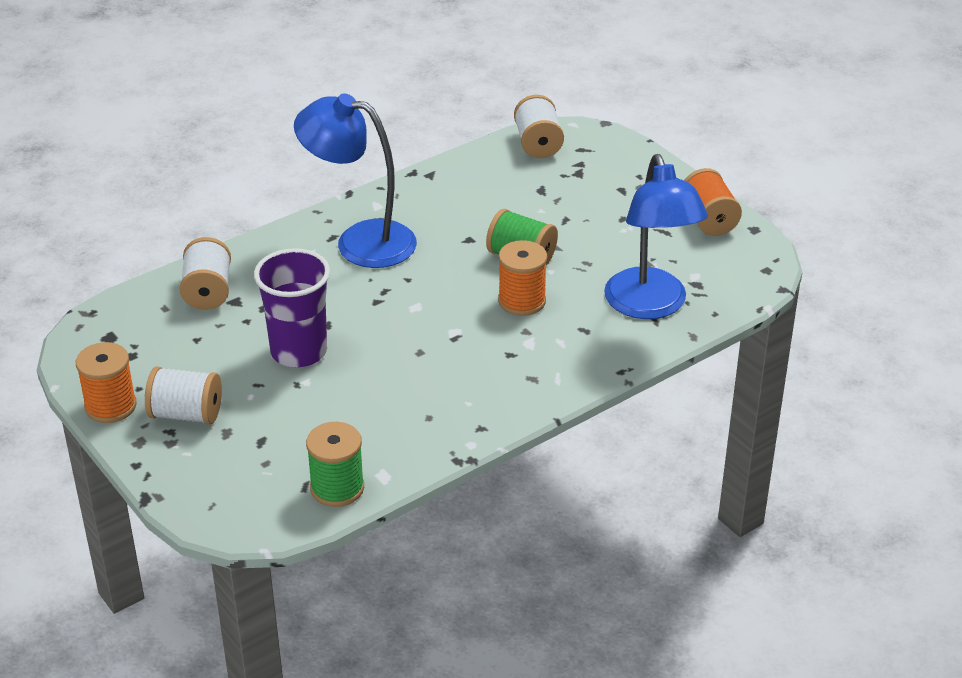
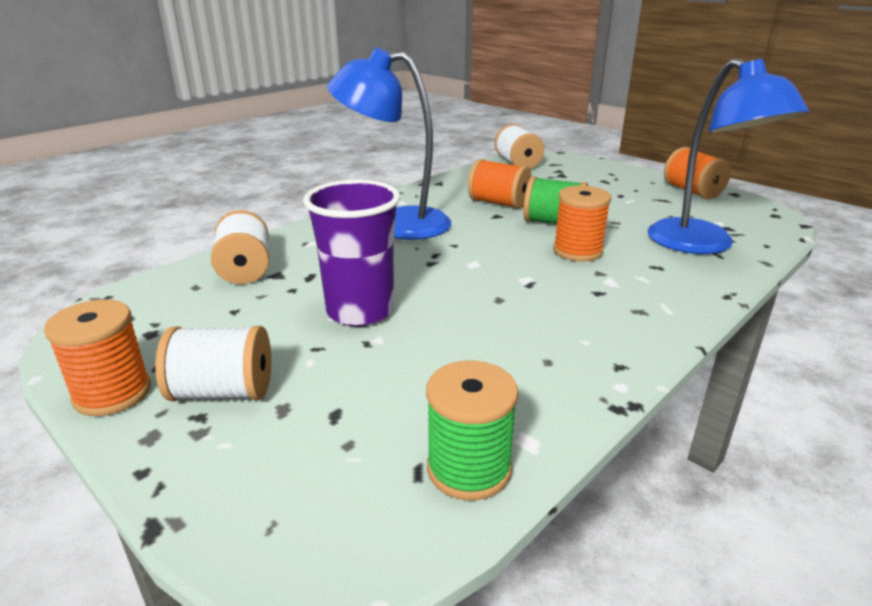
camera: 10 degrees left, 10 degrees down
none -> orange spool [468,159,532,209]

